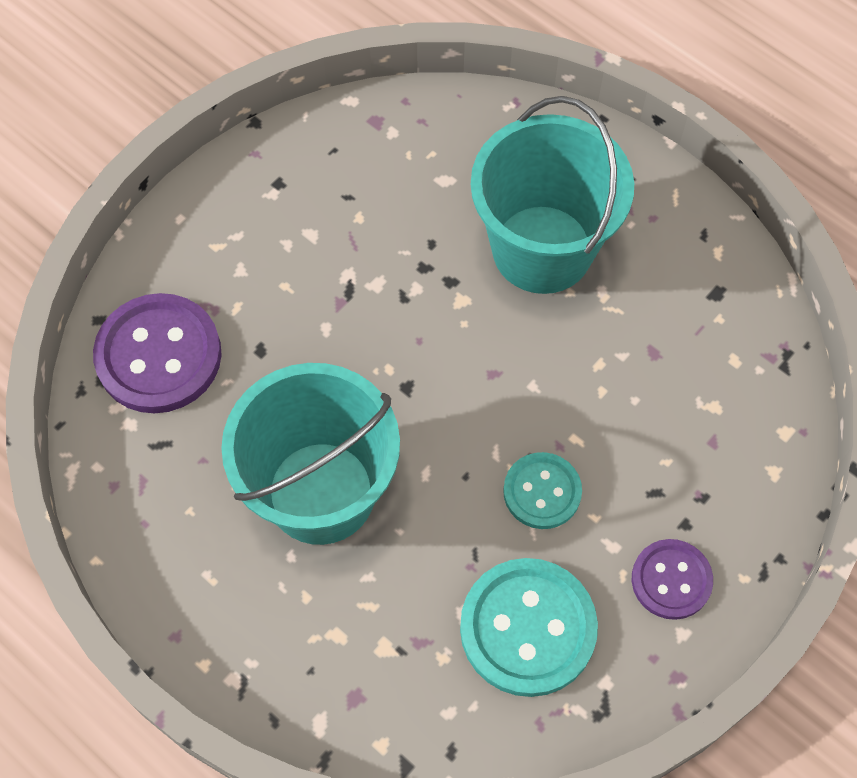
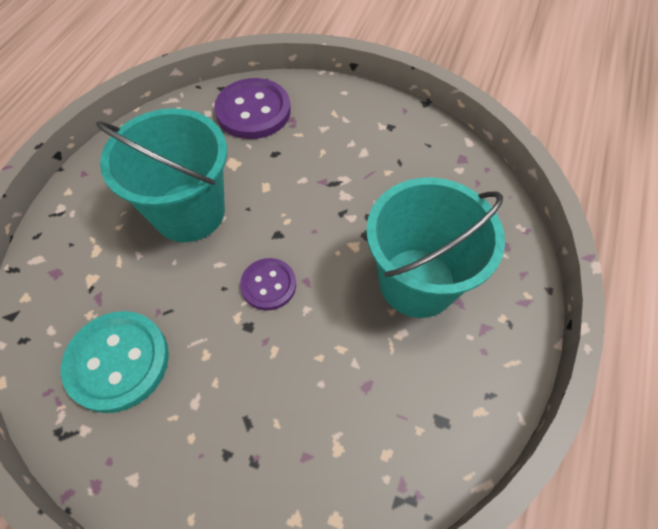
camera: 70 degrees right, 5 degrees down
turquoise button [503,452,582,529] -> none
purple button [632,539,713,620] -> purple button moved to [240,258,296,311]

